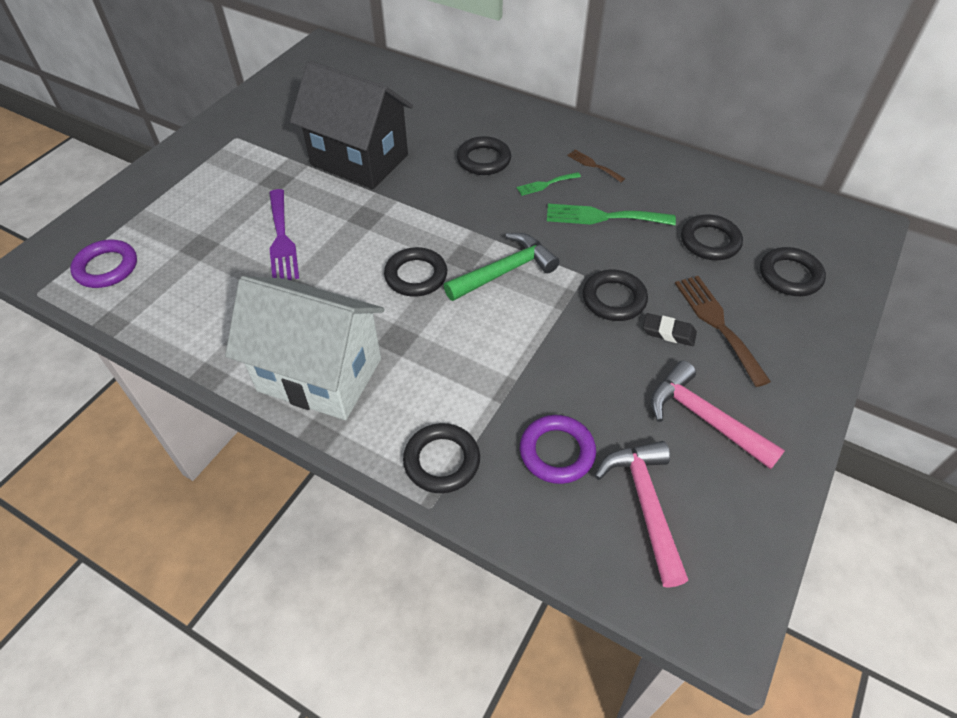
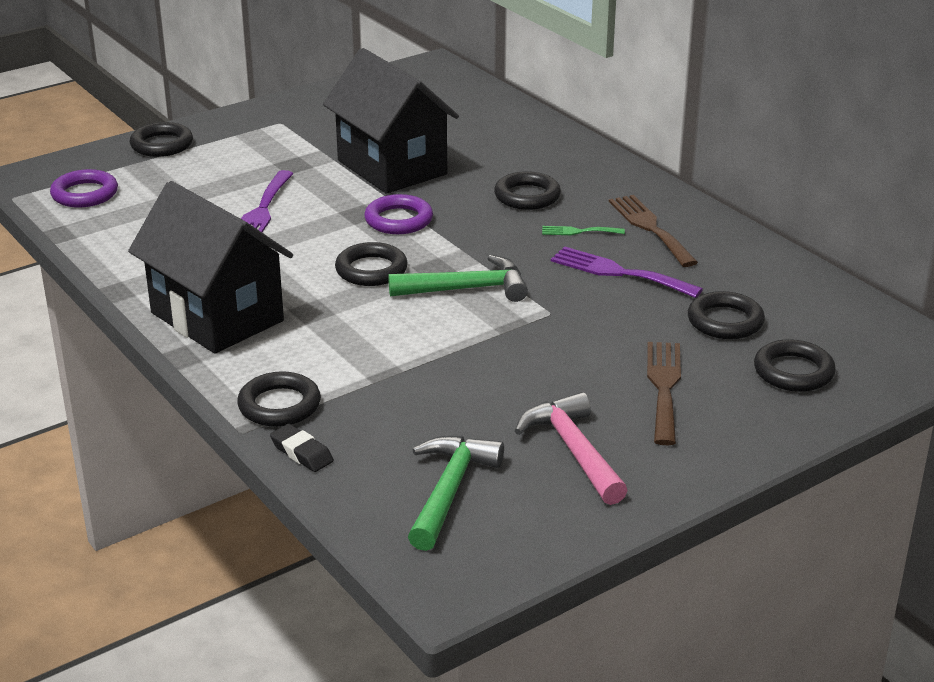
camera: 25 degrees right, 20 degrees down
white house [225,276,385,420] -> black house [128,181,293,353]
purple ring [520,415,596,484] -> purple ring moved to [364,194,433,234]
green fork [547,204,676,225] -> purple fork [551,246,703,298]
brown fork [567,150,625,182] -> brown fork [609,195,698,267], size x1.82
black ring [582,270,648,321] -> black ring moved to [129,122,193,157]
pink hammer [595,441,688,588] -> green hammer [408,436,504,551]
black eraser [643,313,697,346] -> black eraser moved to [270,424,334,472]

